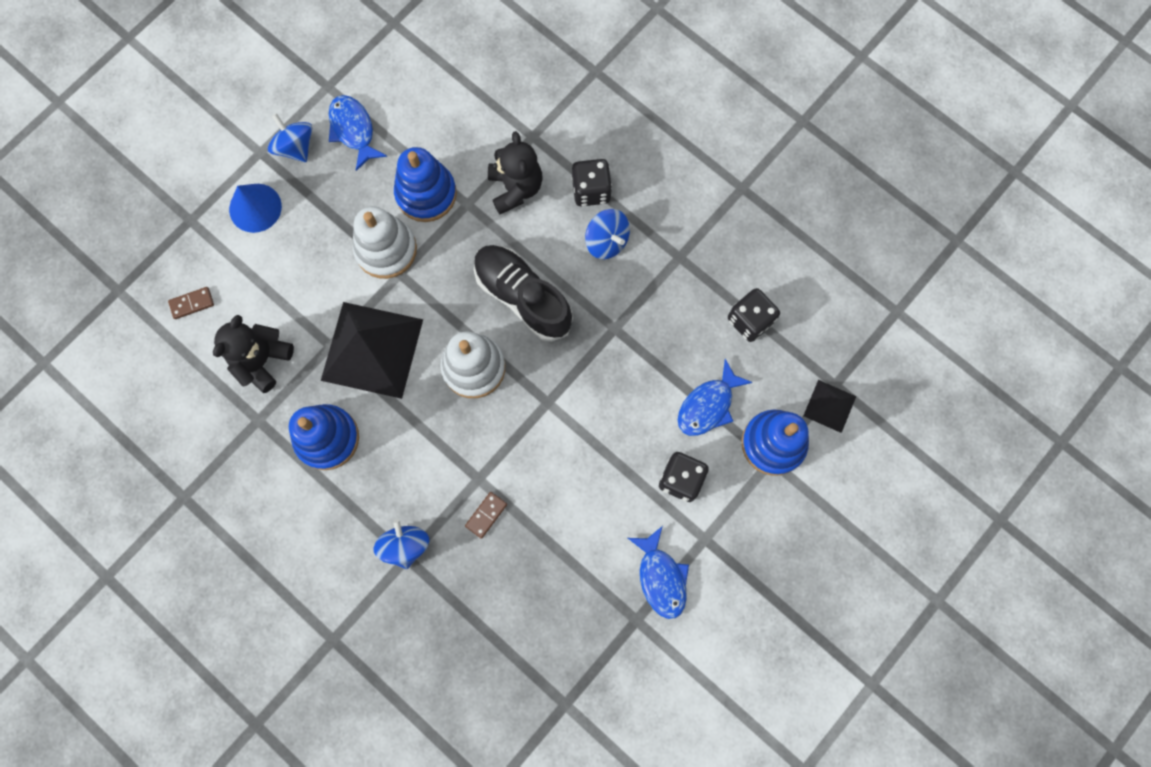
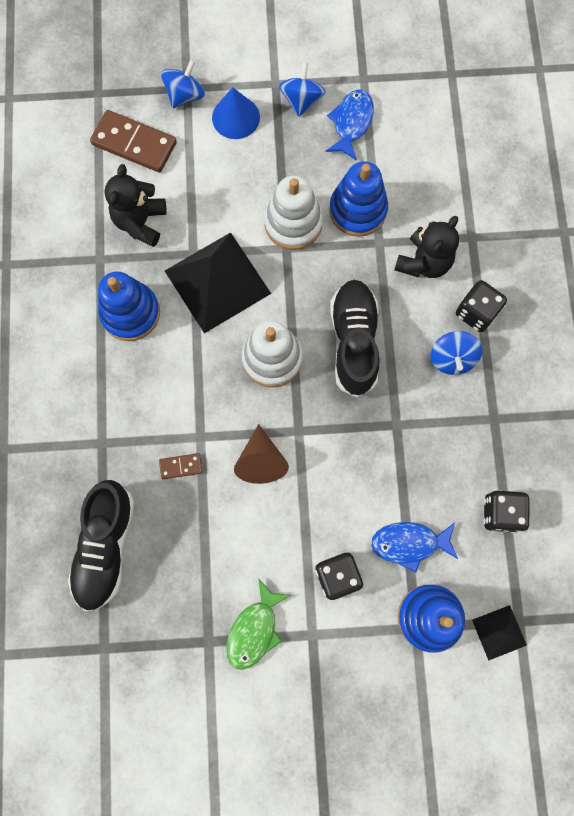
camera: 45 degrees right, 0 degrees up
brown domino [168,287,214,319] -> brown domino [90,110,177,173], size x2.09
black teddy bear [213,315,294,393] -> black teddy bear turned 60 degrees counterclockwise [105,164,167,247]
blue spinning top [374,519,429,569] -> blue spinning top moved to [161,60,205,108]
blue fish [628,526,689,619] -> green fish [226,579,291,670]
none -> black shoe [68,480,135,611]
none -> brown cone [234,424,289,484]

